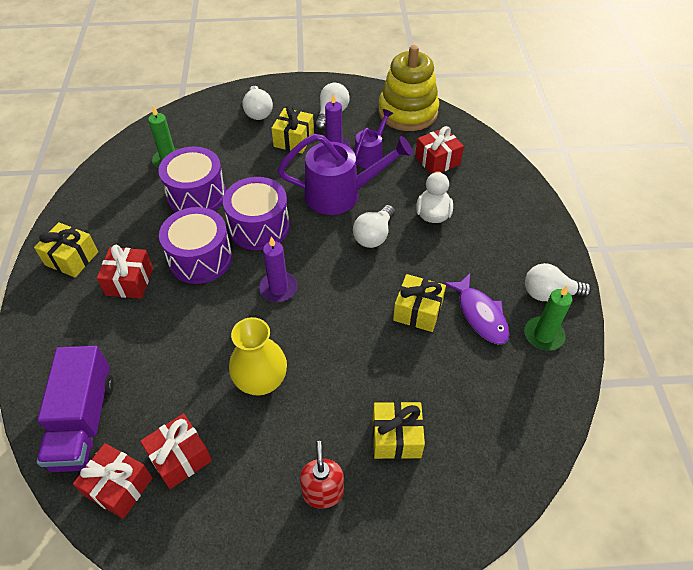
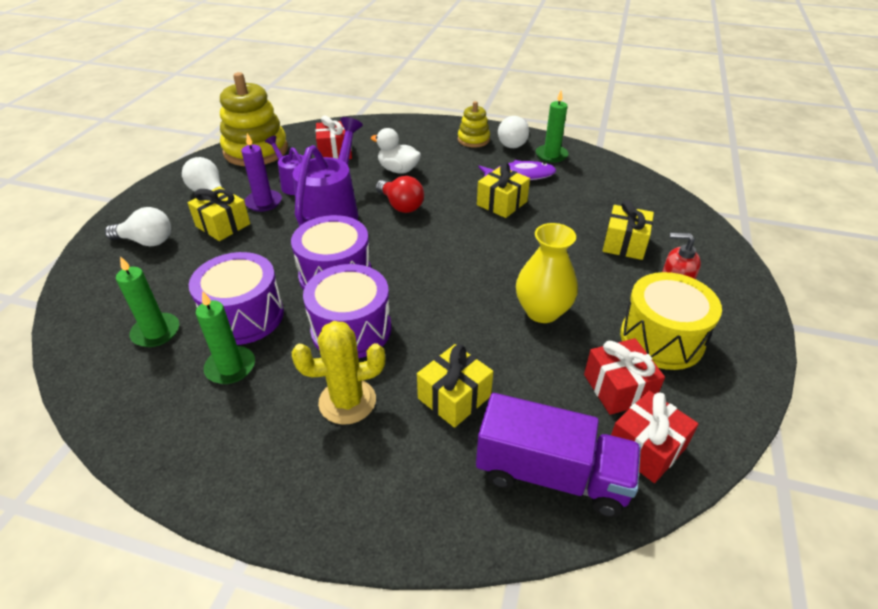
camera: 70 degrees left, 10 degrees down
yellow gift [34,222,98,278] -> yellow gift moved to [417,344,493,428]
red gift [97,245,153,299] -> yellow cactus [292,321,385,425]
purple candle [259,237,298,302] -> none
white light bulb [353,205,395,248] -> red light bulb [376,176,424,213]
none -> green candle [196,291,255,384]
none -> yellow stacking toy [458,101,490,148]
none -> yellow drum [620,272,722,370]

